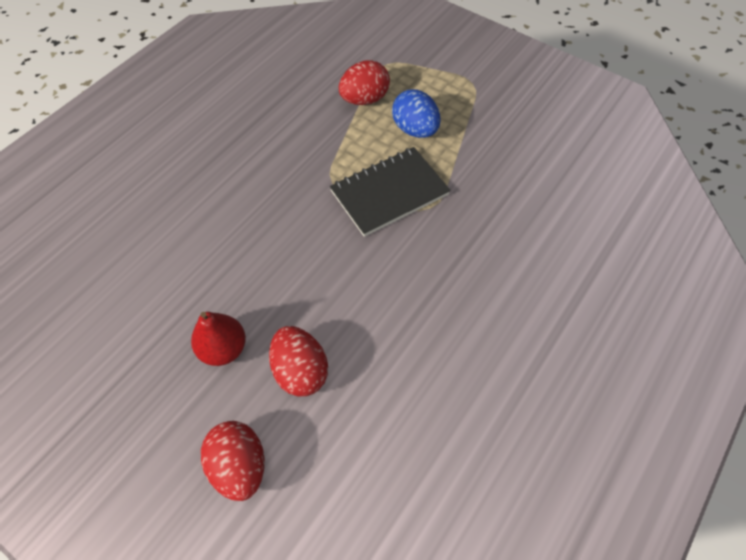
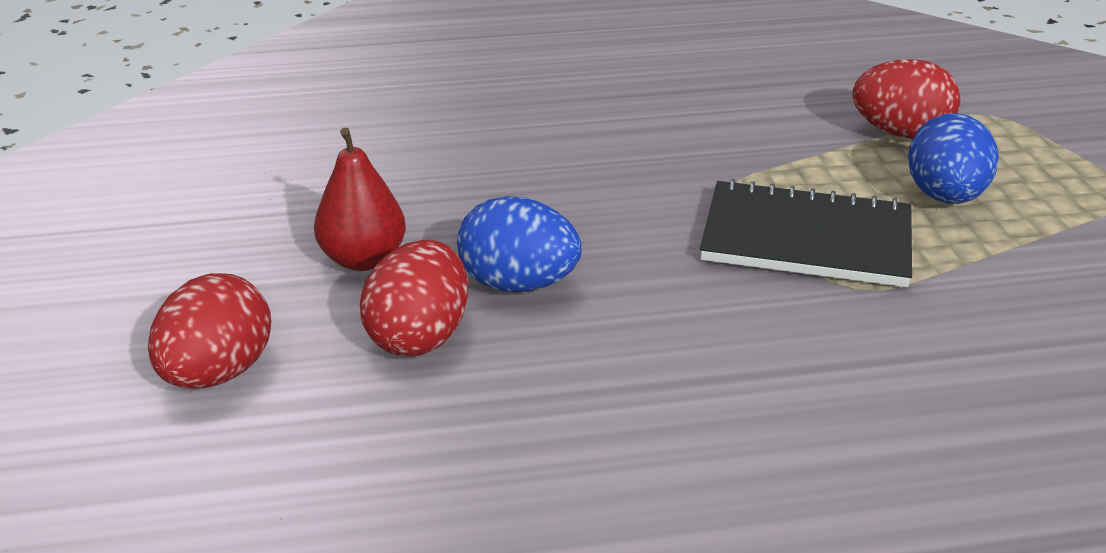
camera: 45 degrees right, 25 degrees down
none -> blue egg [457,196,582,292]

